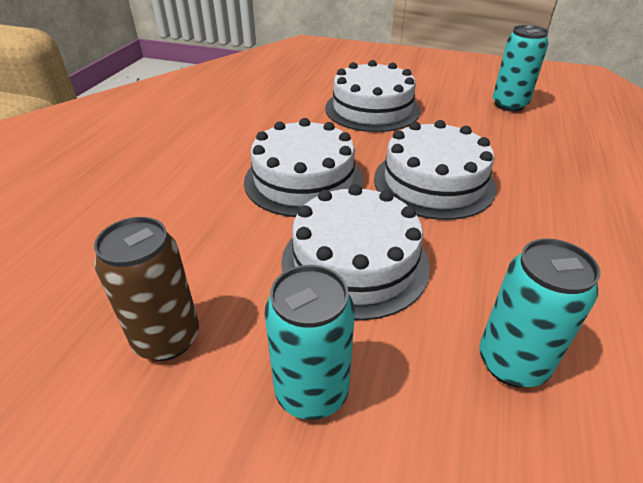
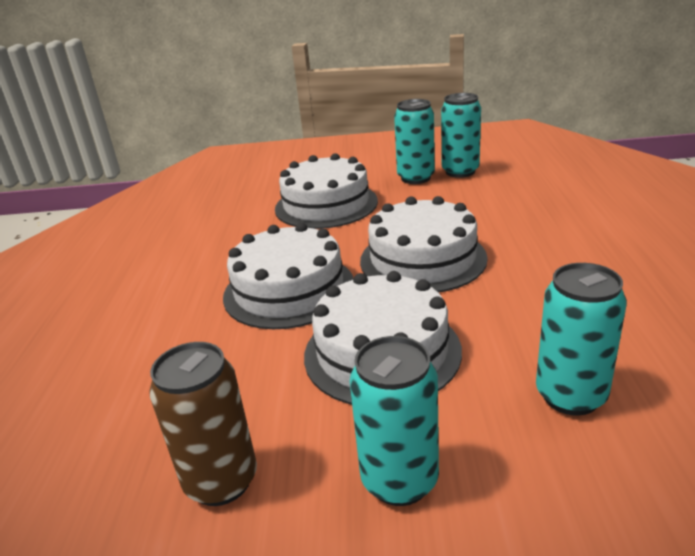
camera: 15 degrees left, 10 degrees down
none -> turquoise can [394,99,435,184]

